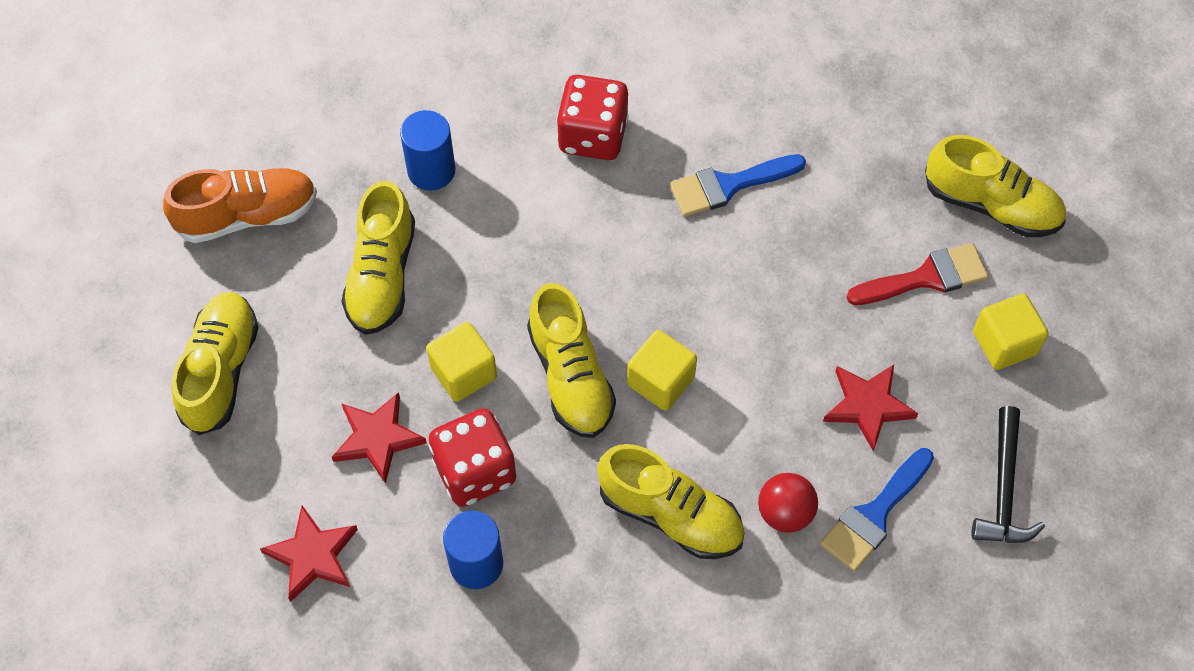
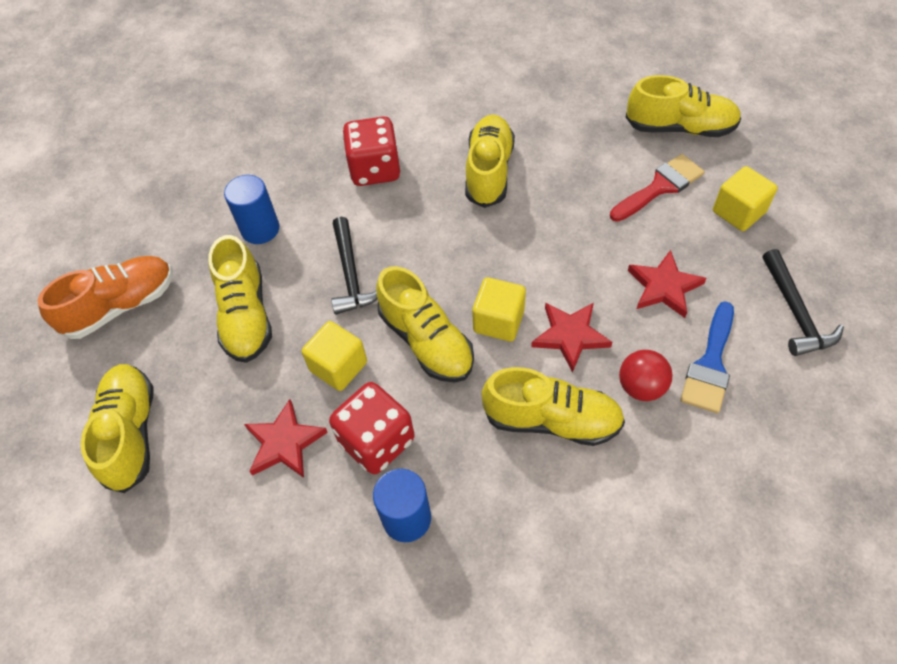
camera: 15 degrees left, 5 degrees down
red star [260,505,358,602] -> red star moved to [531,303,612,373]
blue brush [670,154,806,217] -> yellow shoe [465,115,515,208]
none -> black hammer [331,217,377,315]

